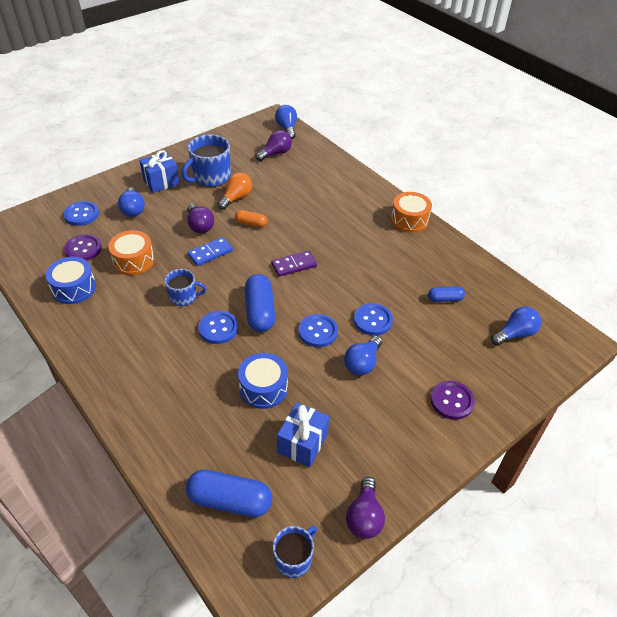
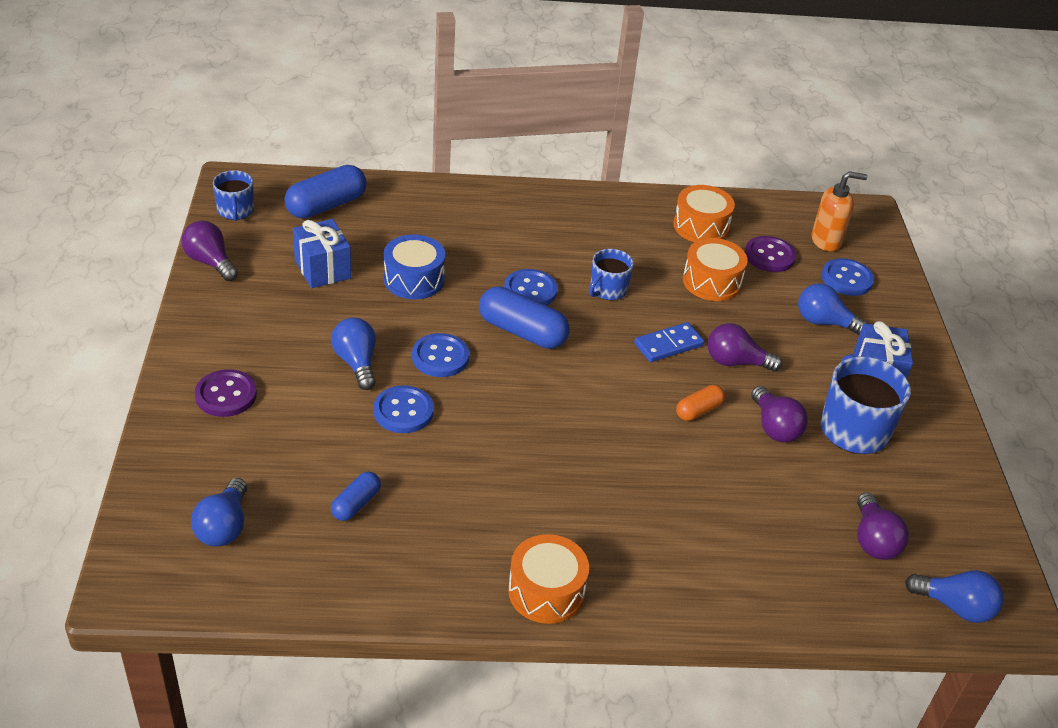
camera: 125 degrees right, 5 degrees down
blue drum [45,257,96,304] -> orange drum [674,185,735,242]
blue domino [187,237,233,266] -> blue domino turned 60 degrees clockwise [634,322,704,362]
orange light bulb [217,172,252,210] -> purple light bulb [751,386,808,443]
purple domino [271,251,317,277] -> none
none -> orange soap dispenser [812,171,868,251]

